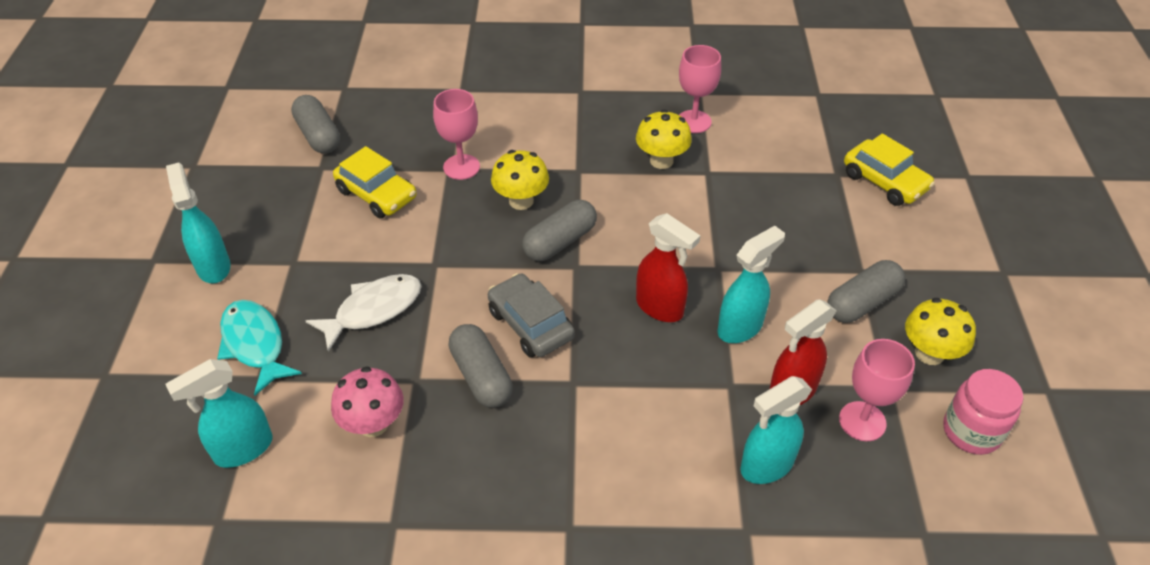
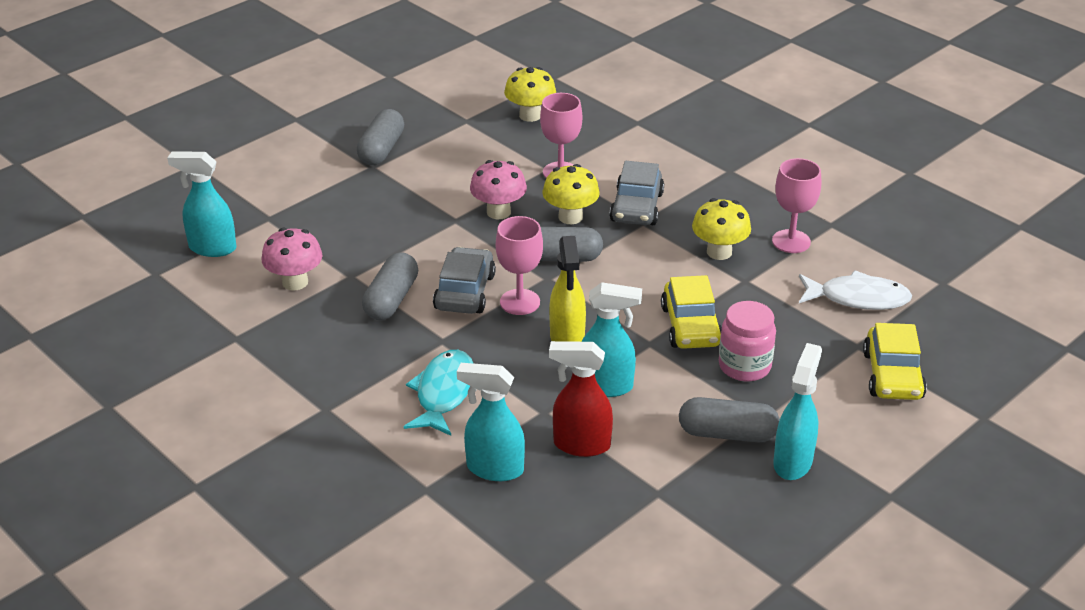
camera: 45 degrees right, 10 degrees down
turquoise spray bottle [166,163,231,284] -> turquoise spray bottle moved to [773,343,822,480]
turquoise fish [217,300,302,396] -> turquoise fish moved to [404,350,474,436]
grey capsule [291,95,340,154] -> grey capsule moved to [357,109,404,165]
white fish [306,274,422,352] -> white fish moved to [799,270,912,310]
yellow car [333,146,417,219] -> yellow car moved to [661,275,722,349]
red spray bottle [636,213,700,322] -> yellow spray bottle [549,236,586,342]
pink goblet [839,339,915,441] -> pink goblet moved to [496,216,543,315]
yellow mushroom [905,298,976,365] -> yellow mushroom moved to [504,67,556,122]
pink jar [943,369,1024,455] -> pink jar moved to [719,301,776,382]
none -> pink mushroom [470,160,527,219]
none -> grey car [609,161,664,225]

